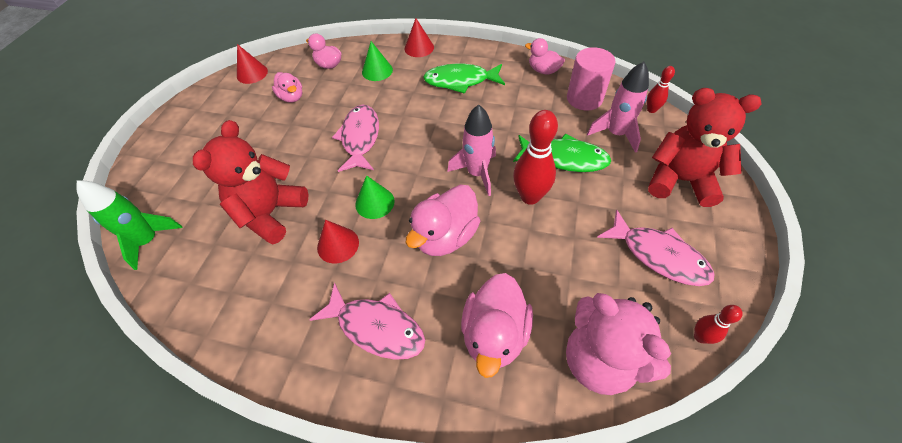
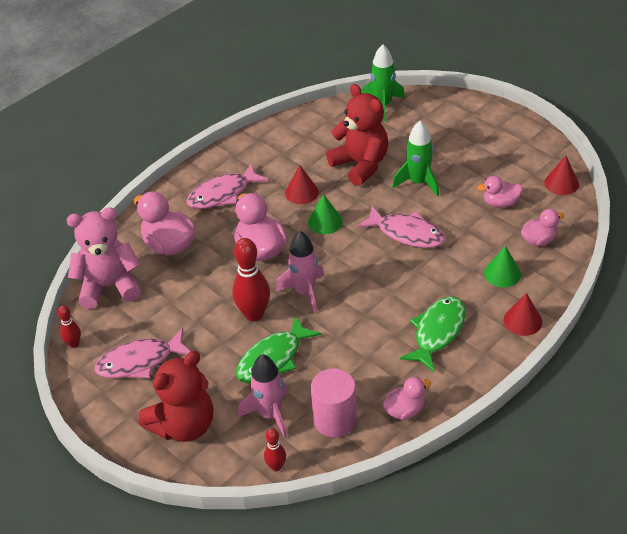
camera: 120 degrees right, 10 degrees down
none -> green rocket [392,121,439,196]

